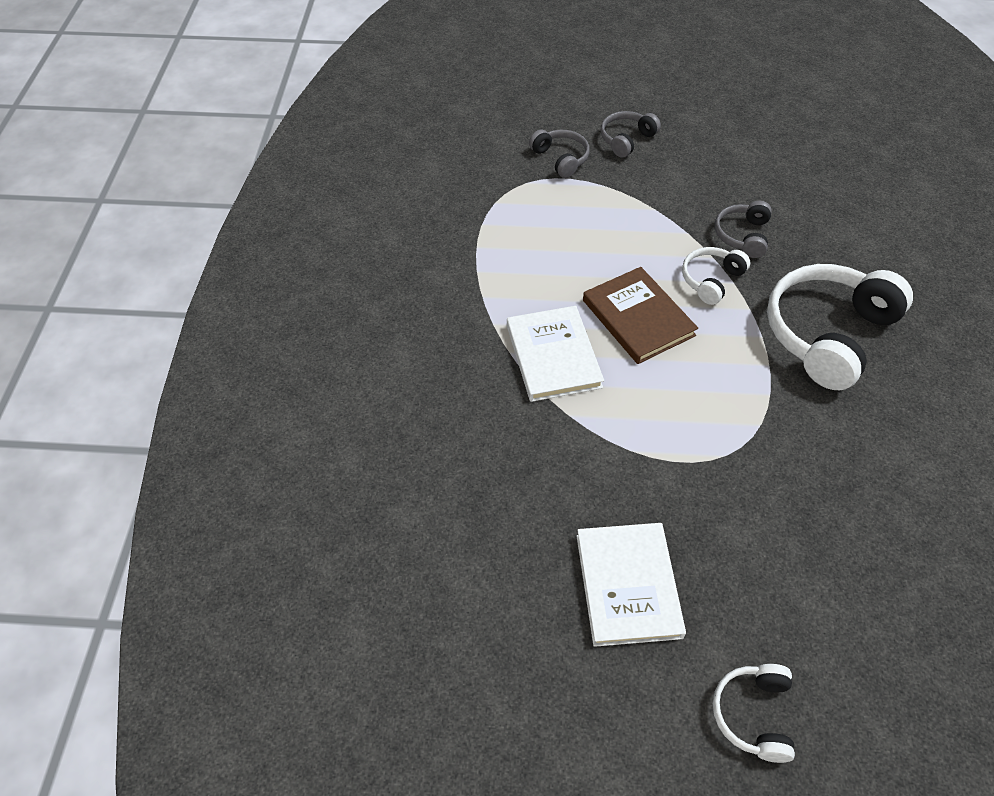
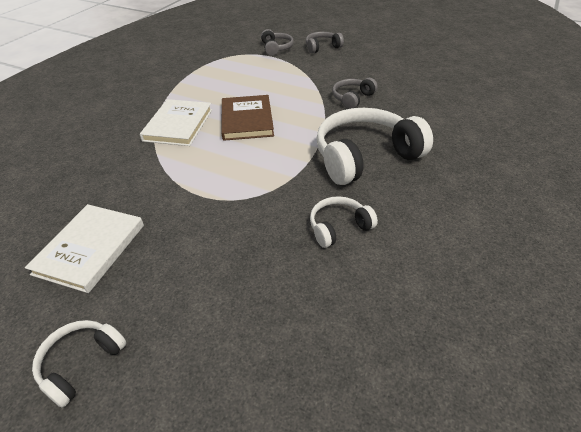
camera: 25 degrees right, 10 degrees down
white headphones [682,247,750,305] -> white headphones moved to [310,196,378,248]

